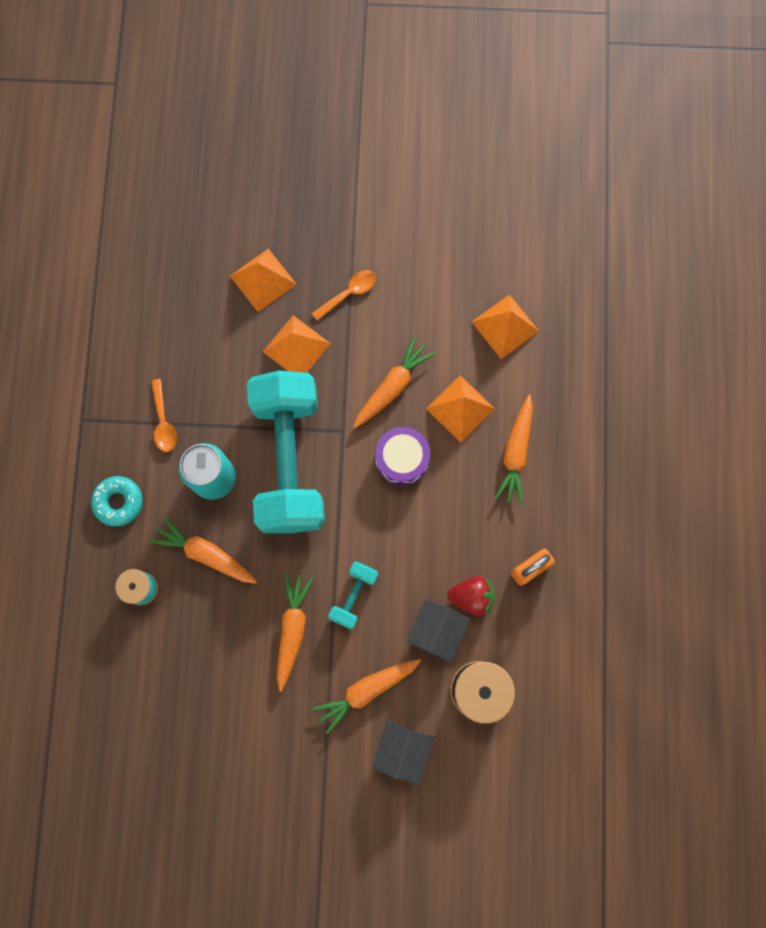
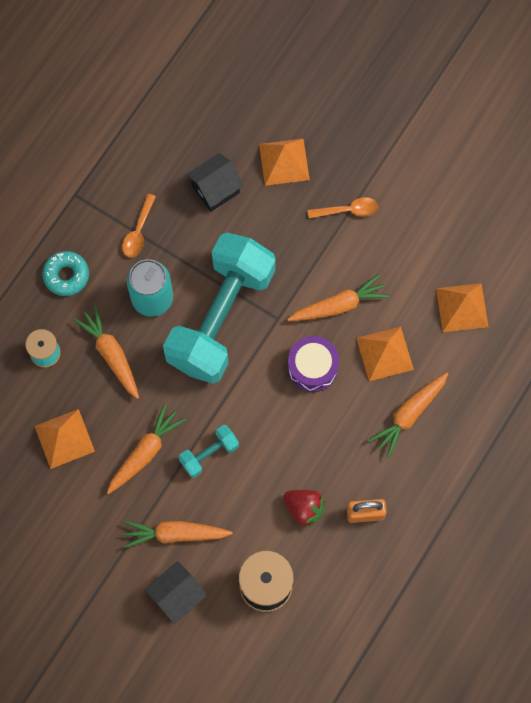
camera: 30 degrees right, 5 degrees down
orange pyramid [263,315,331,373] -> orange pyramid moved to [35,409,95,469]
black house [406,599,470,663] -> black house moved to [186,153,244,212]

